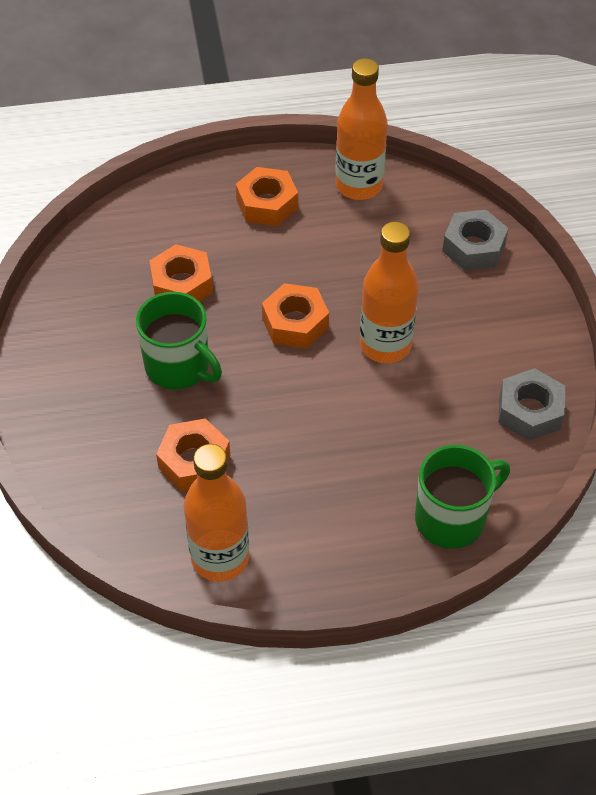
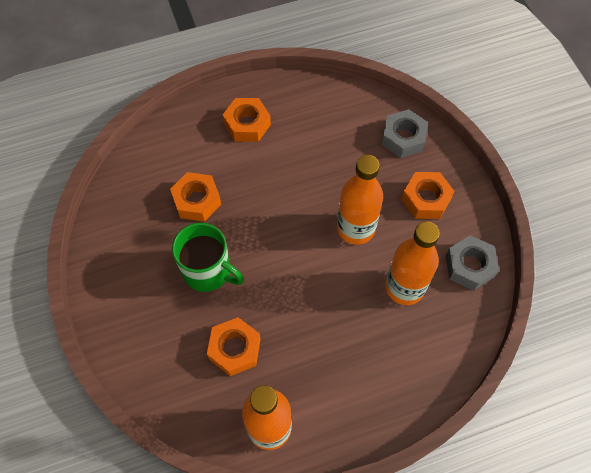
camera: 10 degrees left, 10 degrees up
orange nut [262,283,329,349] -> orange nut moved to [401,172,454,219]
orange bottle [335,58,388,200] -> orange bottle moved to [385,222,440,305]
green mug [415,445,510,549] -> none

